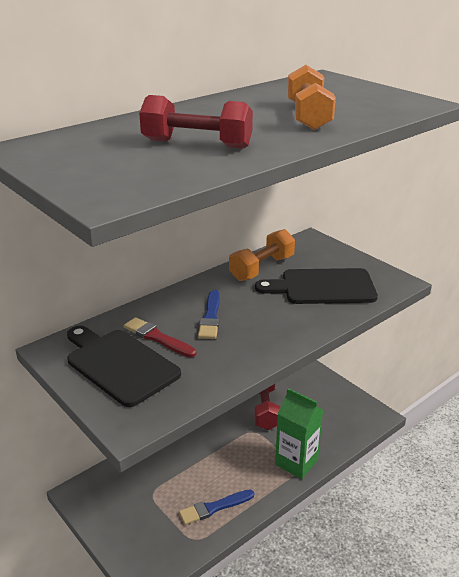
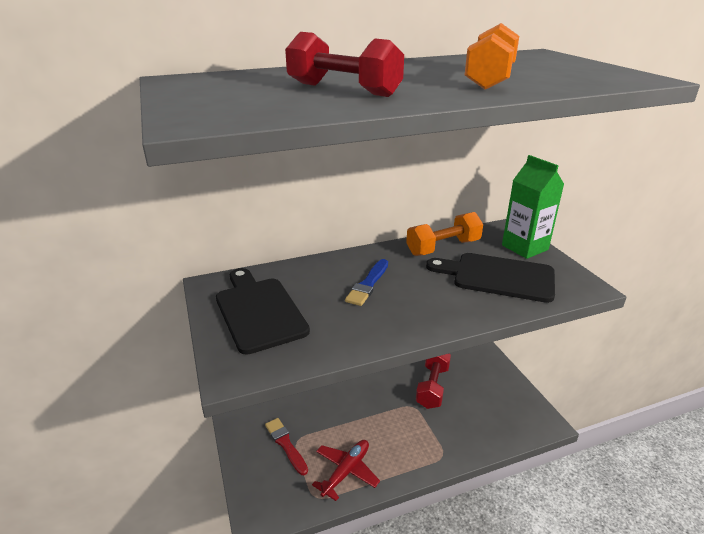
camera: 20 degrees right, 0 degrees up
red brush [124,317,196,357] -> red brush moved to [265,418,308,475]
blue brush [179,490,254,525] -> red plane [312,440,380,501]
green carton [275,388,323,479] -> green carton moved to [502,155,564,259]

